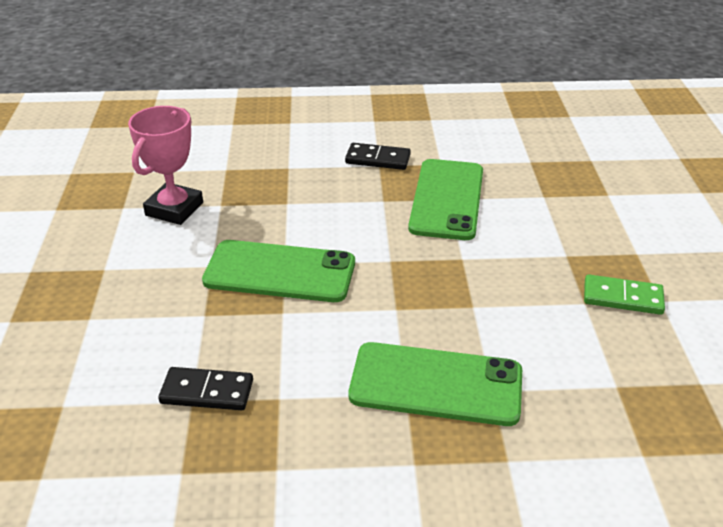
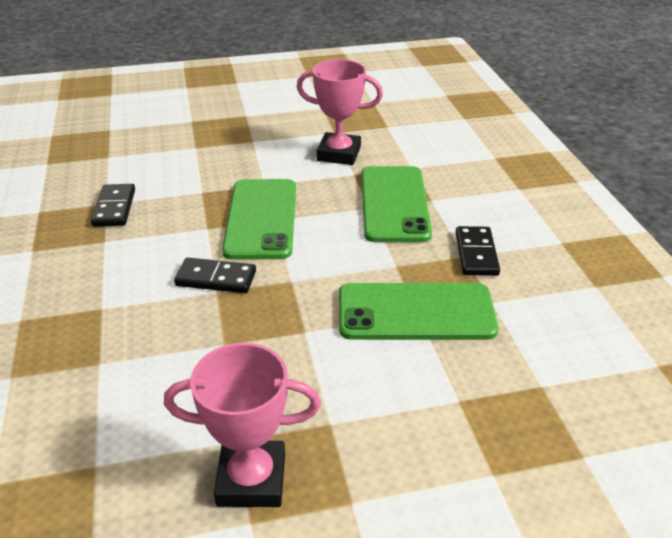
camera: 80 degrees right, 0 degrees up
green phone [349,342,522,426] -> green phone moved to [361,166,432,242]
green domino [584,274,665,315] -> pink trophy [164,343,321,507]
none -> black domino [174,258,256,293]

